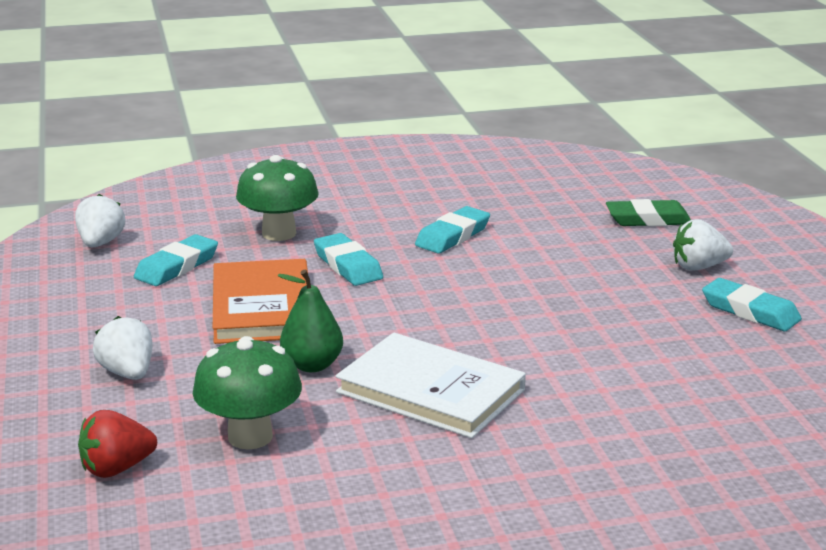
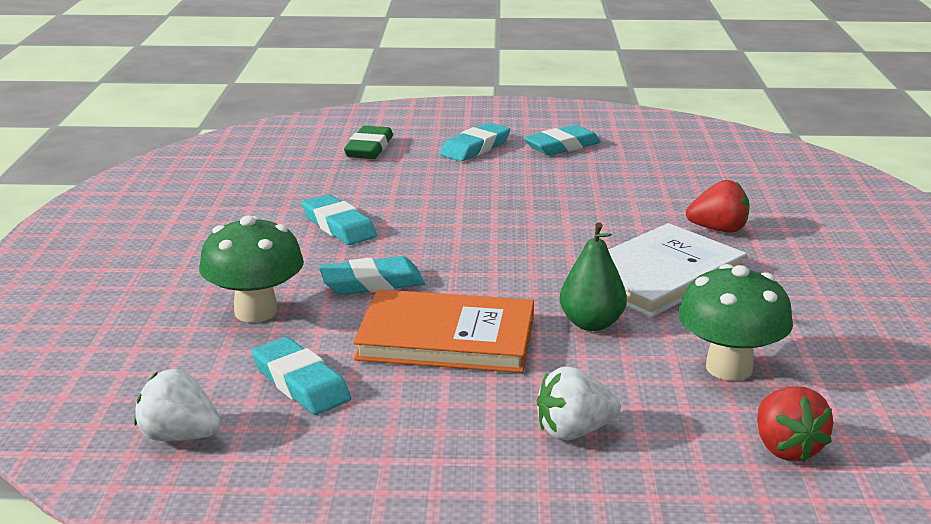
camera: 75 degrees left, 0 degrees up
white strawberry [673,219,733,271] -> turquoise eraser [440,123,510,162]
none -> red strawberry [686,180,750,233]

